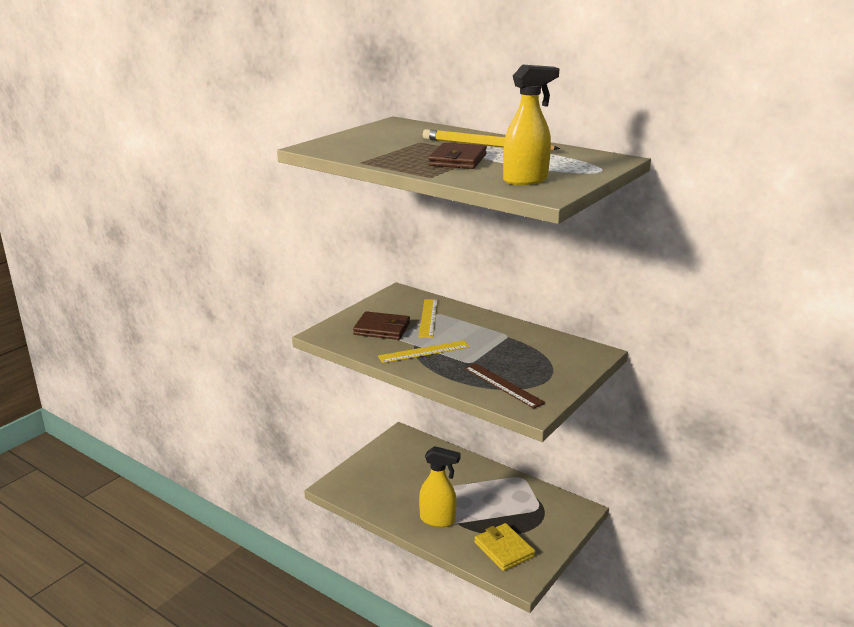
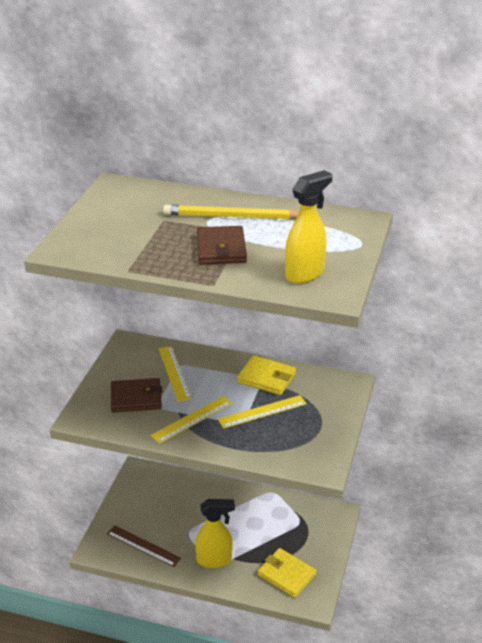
camera: 20 degrees left, 10 degrees up
brown ruler [464,363,545,409] -> brown ruler moved to [107,525,181,567]
none -> yellow ruler [218,395,307,429]
none -> yellow wallet [237,355,296,395]

